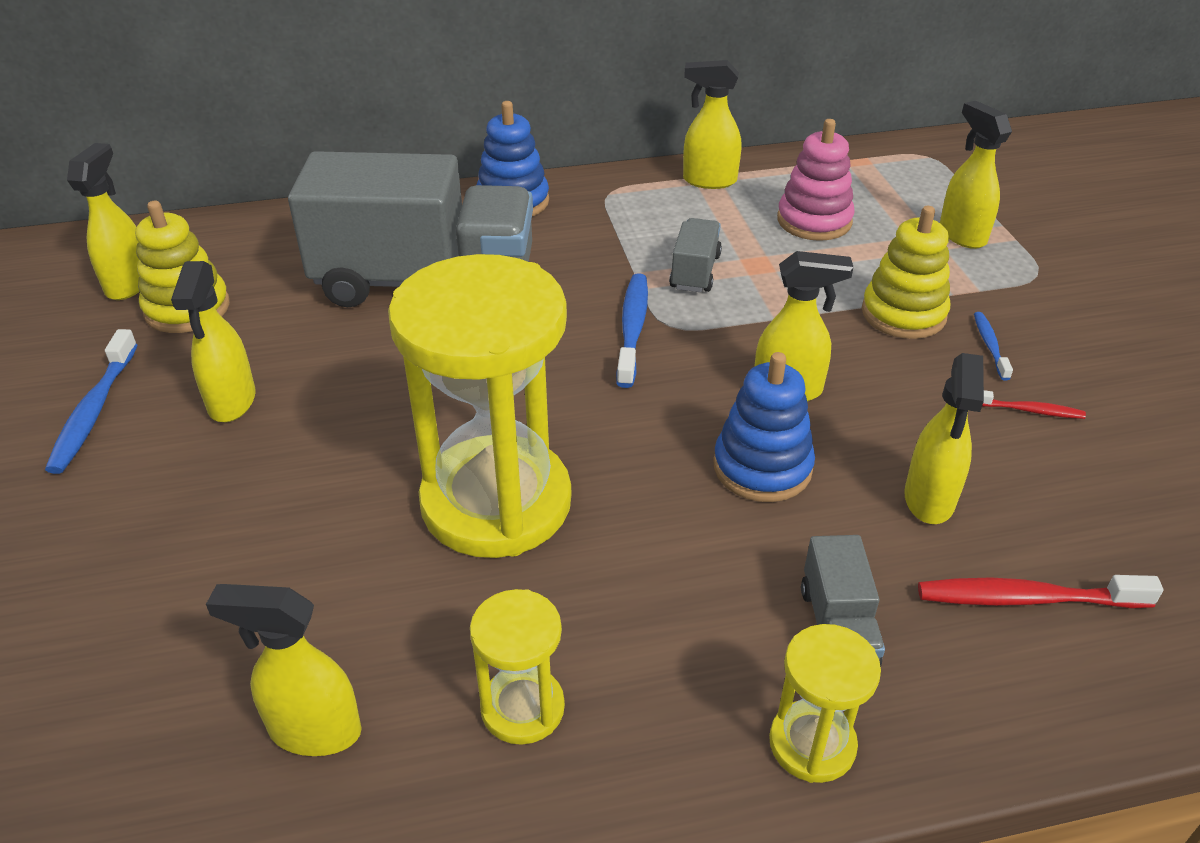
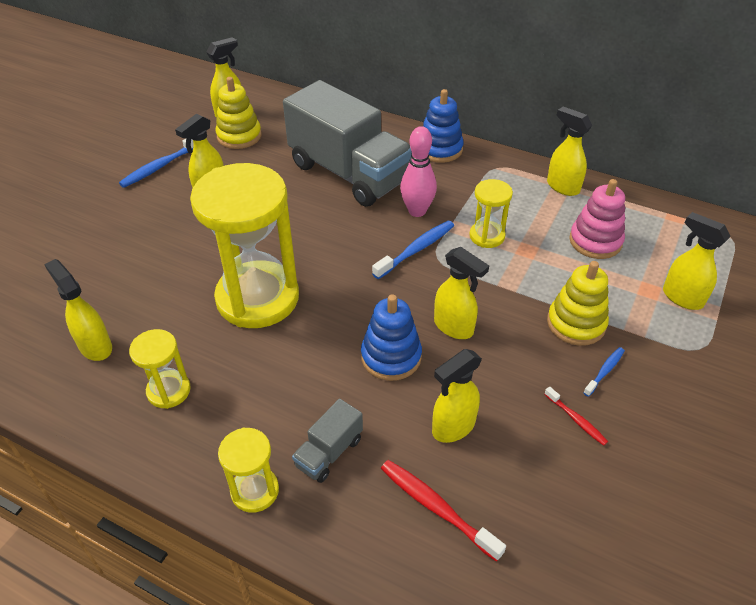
camera: 40 degrees right, 5 degrees up
grey truck [669,218,722,292] -> yellow hourglass [469,179,513,248]
yellow spray bottle [940,101,1012,249] -> yellow spray bottle turned 60 degrees counterclockwise [663,212,731,310]
none -> pink bowling pin [400,126,437,217]

